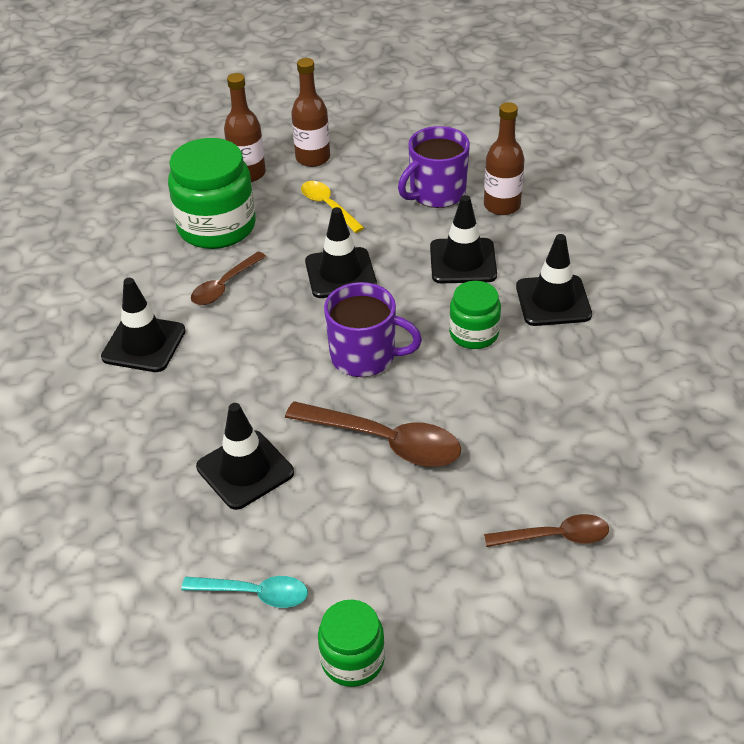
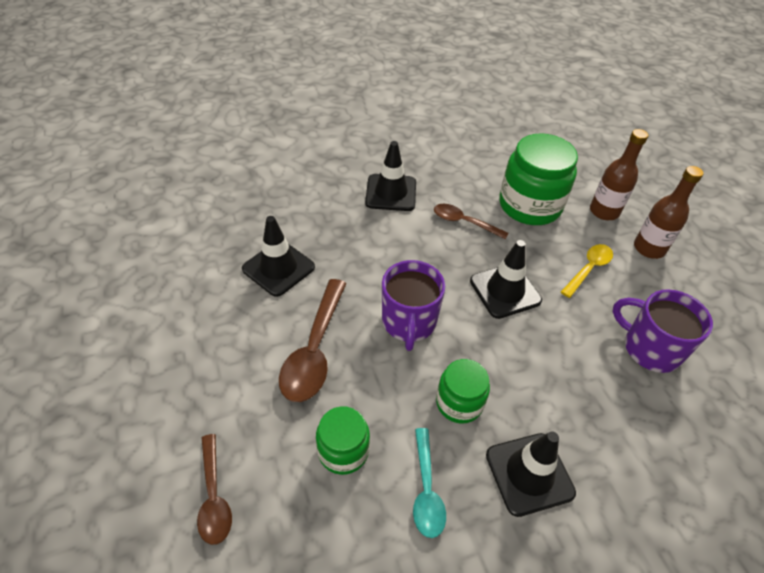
camera: 75 degrees right, 5 degrees up
turquoise spoon [181,576,308,608] -> turquoise spoon moved to [413,428,446,538]
green jar [318,600,385,687] -> green jar moved to [316,406,370,475]
black traffic cone [430,195,497,283] -> none
brown bottle [484,102,524,215] -> none

